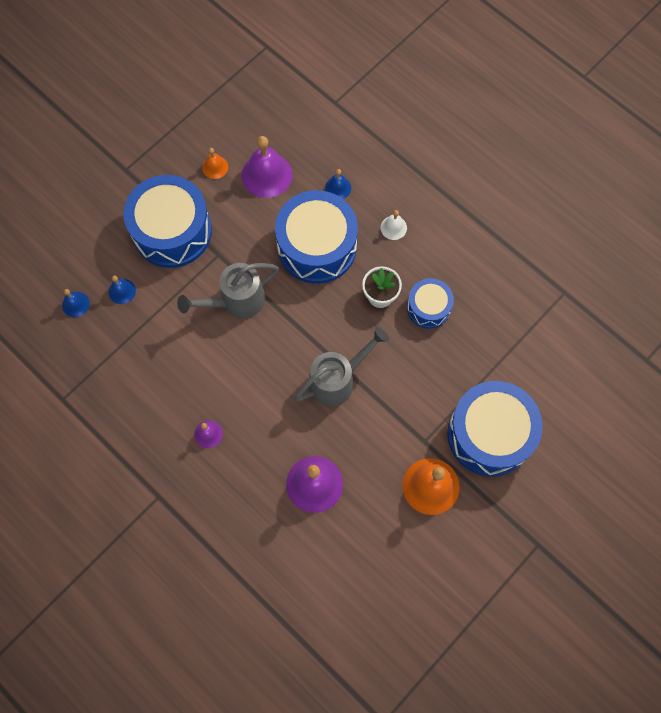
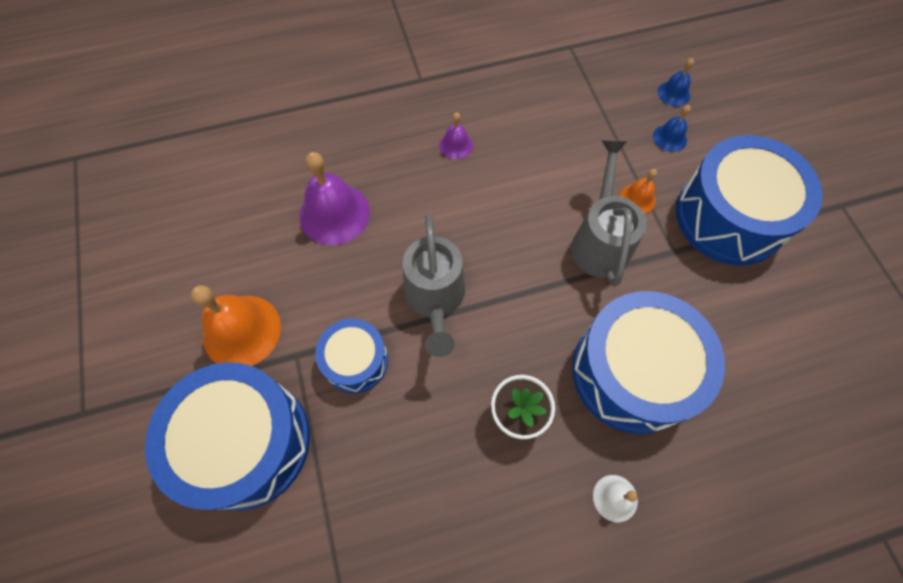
camera: 120 degrees right, 5 degrees down
orange bell [202,148,228,179] -> orange bell moved to [620,169,657,214]
purple bell [241,136,292,198] -> none
blue bell [325,169,351,199] -> none
blue drum [407,278,454,329] -> blue drum moved to [315,319,388,393]

